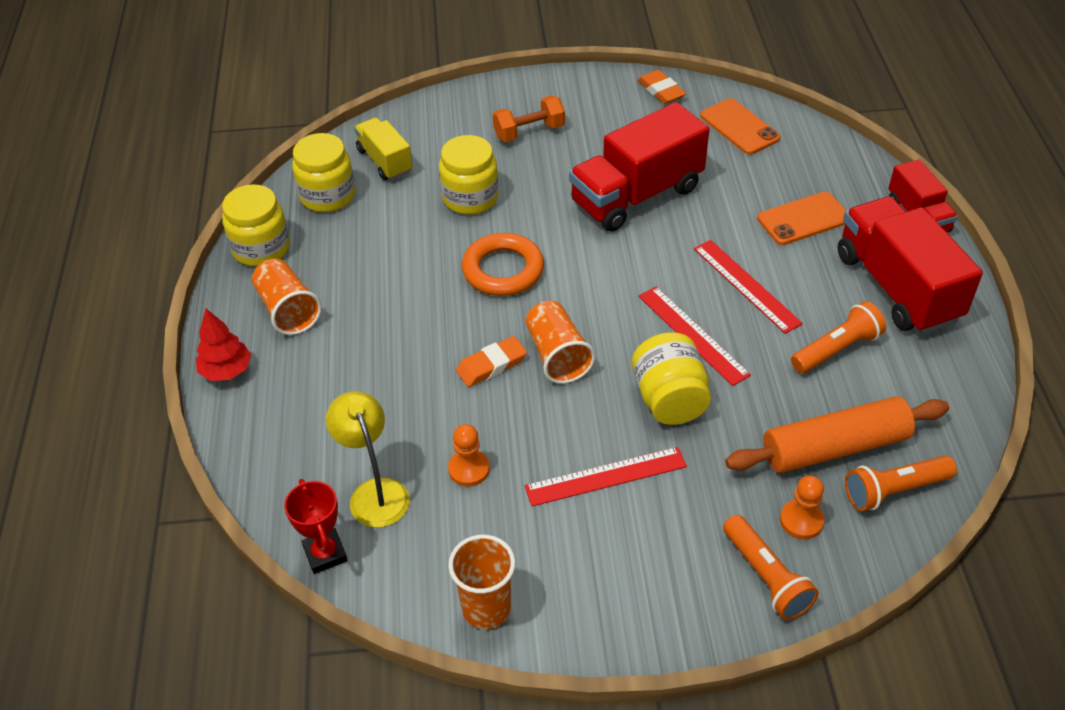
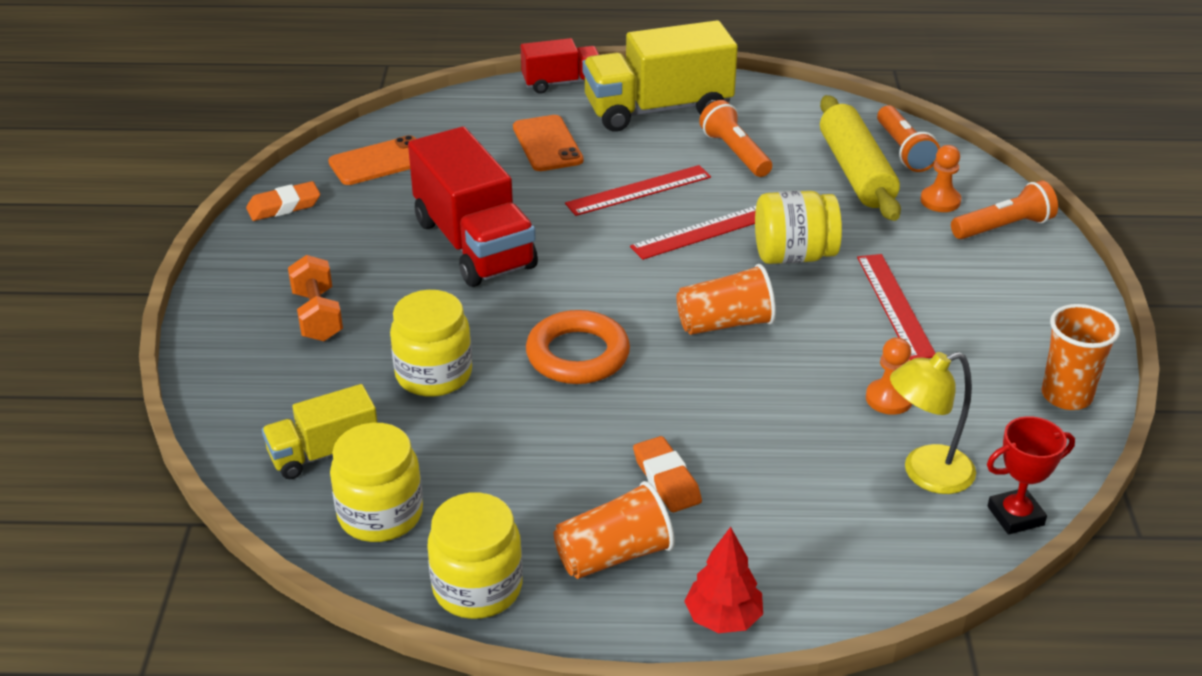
camera: 85 degrees left, 10 degrees down
orange eraser [456,336,527,387] -> orange eraser moved to [633,436,702,512]
orange rolling pin [725,396,949,473] -> yellow rolling pin [820,95,901,221]
red truck [838,196,983,334] -> yellow truck [582,20,738,132]

